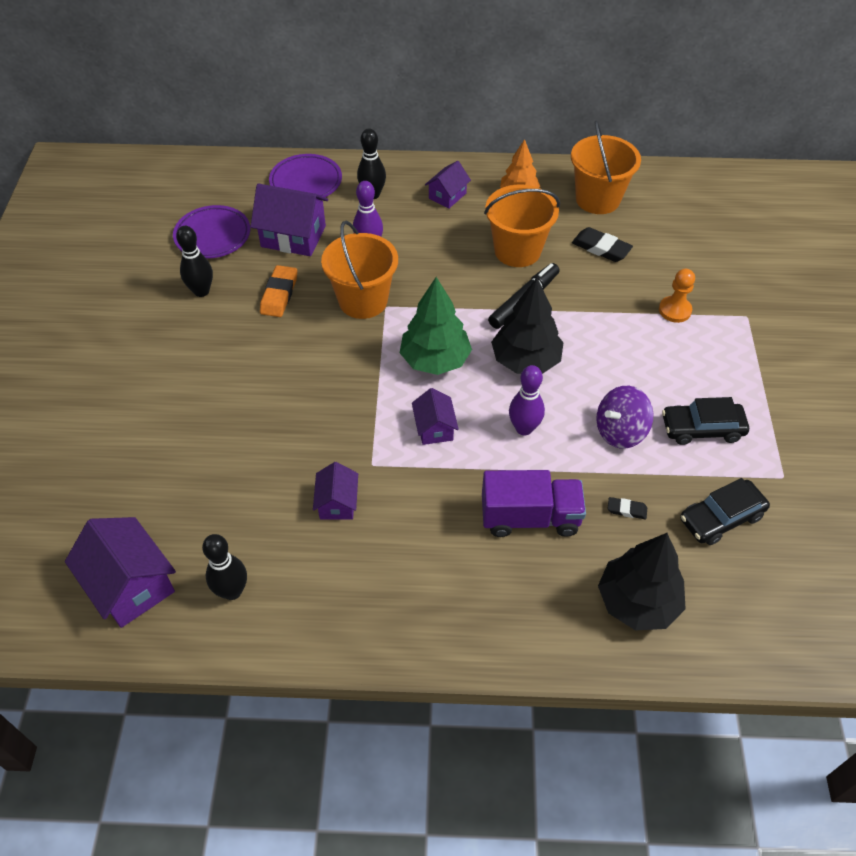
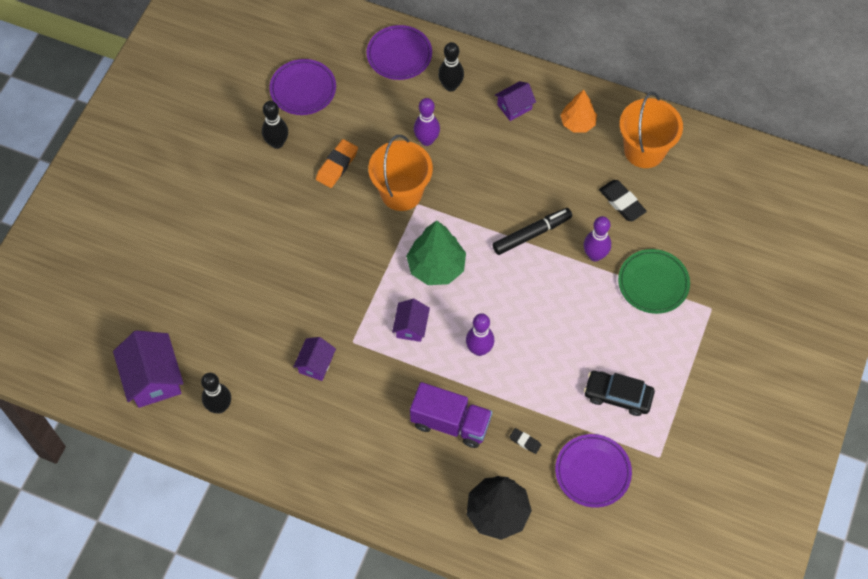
camera: 20 degrees right, 10 degrees up
purple house [250,183,328,256] -> none
orange bucket [484,185,560,267] -> none
black tree [491,278,564,374] -> none
purple spinning top [596,386,653,449] -> none
orange pawn [659,269,695,323] -> green plate [618,249,690,314]
black car [680,478,770,545] -> purple plate [555,434,632,508]
none -> purple bowling pin [584,216,611,261]

